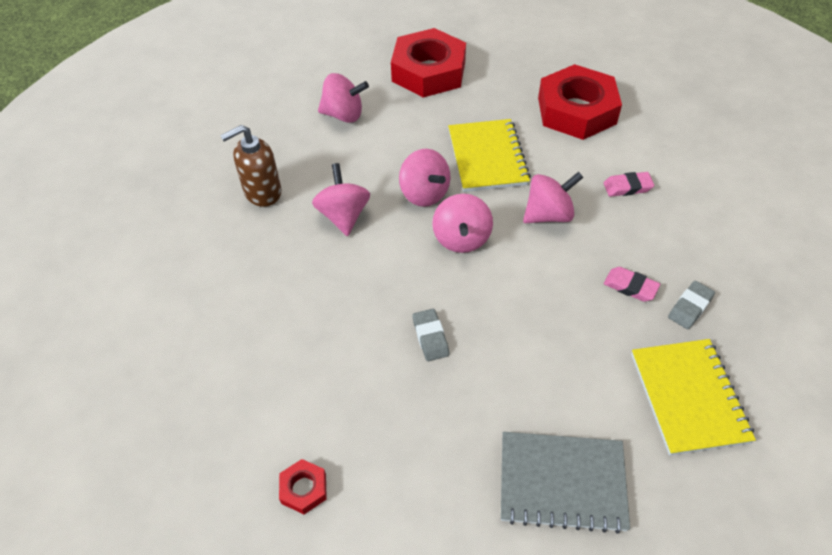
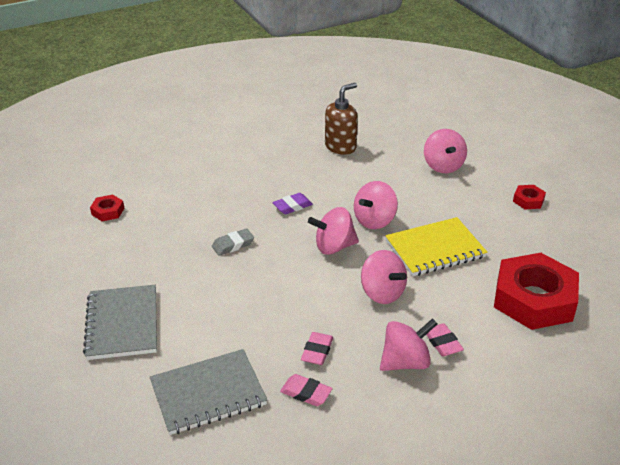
camera: 75 degrees right, 15 degrees down
brown soap dispenser [220,125,282,207] -> brown soap dispenser turned 90 degrees clockwise [325,83,358,155]
pink spinning top [312,163,370,236] -> pink spinning top moved to [380,318,437,371]
red nut [391,28,466,98] -> red nut [513,185,546,209], size x0.42
yellow notebook [631,339,756,455] -> grey notebook [150,349,268,435]
grey eraser [668,281,715,329] -> pink eraser [280,374,333,406]
none -> purple eraser [273,193,313,214]

